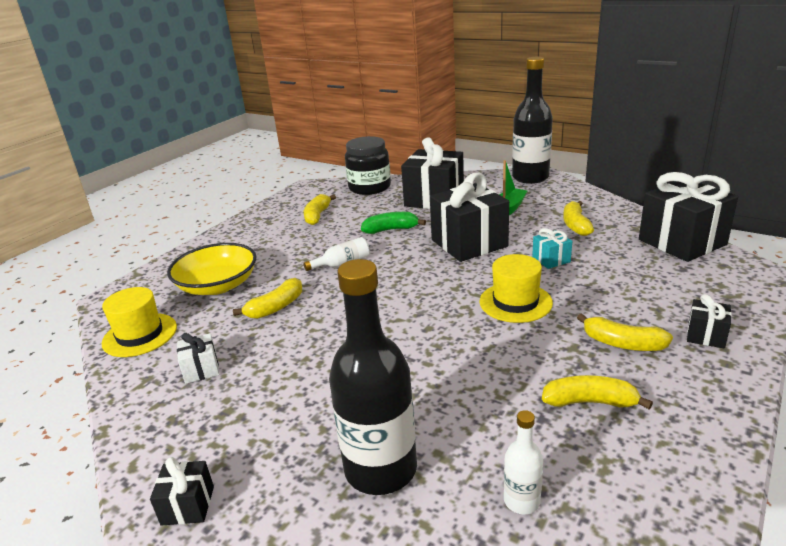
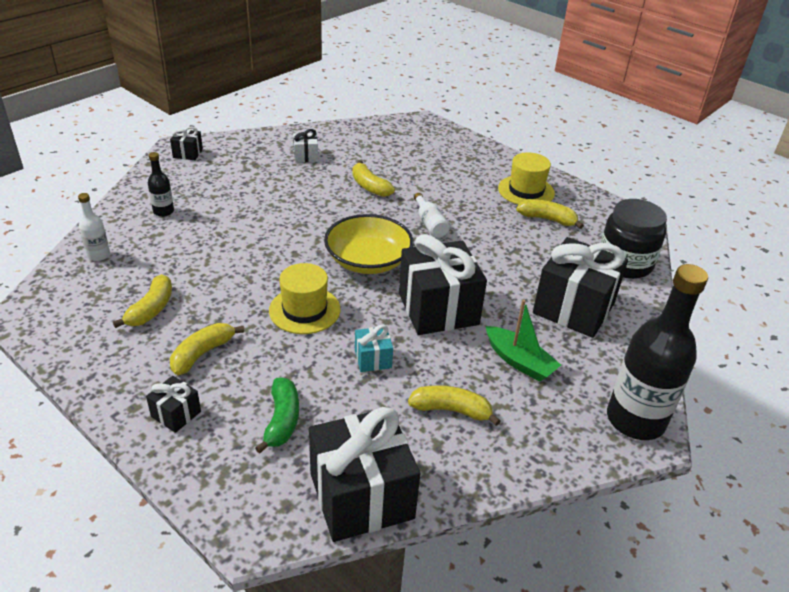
camera: 95 degrees right, 10 degrees up
yellow hat [102,287,177,357] -> yellow hat moved to [498,152,555,205]
yellow bowl [167,243,256,295] -> yellow bowl moved to [324,214,413,274]
black bottle [329,259,417,495] -> black bottle [148,152,174,217], size x0.46
green banana [361,212,426,234] -> green banana moved to [255,377,299,454]

